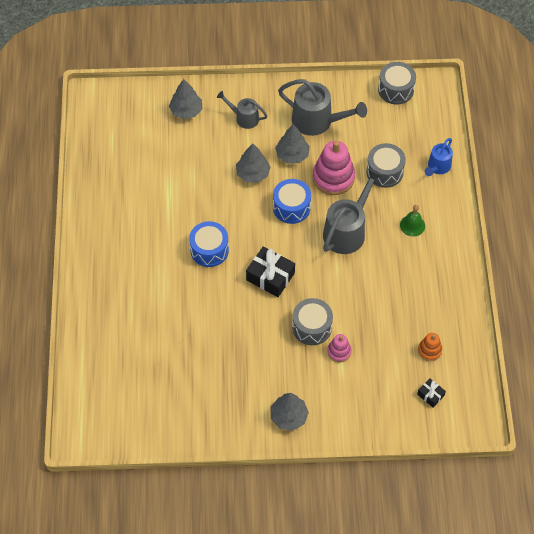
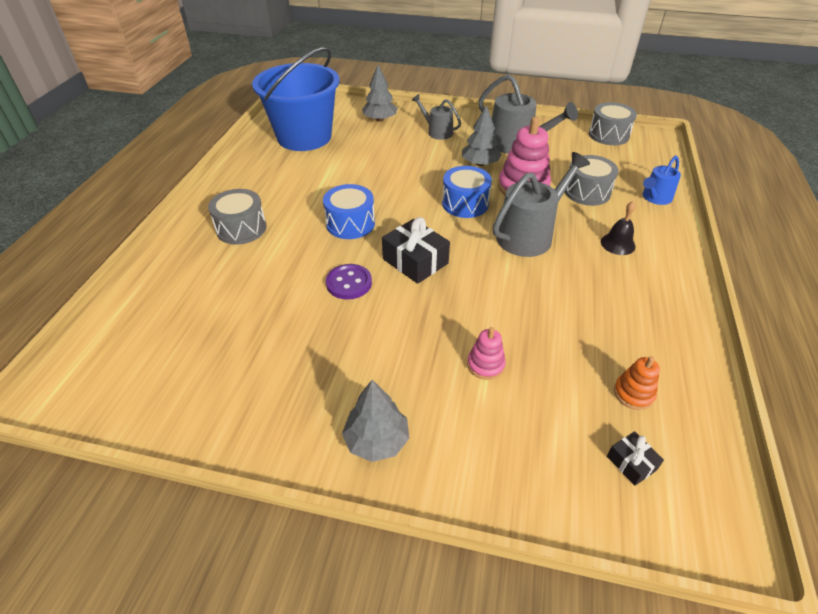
camera: 15 degrees right, 15 degrees down
grey tree [236,143,271,183] -> none
grey drum [292,298,333,345] -> grey drum moved to [208,189,267,244]
green bell [400,205,425,237] -> black bell [601,201,636,255]
none -> blue bucket [252,47,339,151]
none -> purple button [326,264,372,300]

